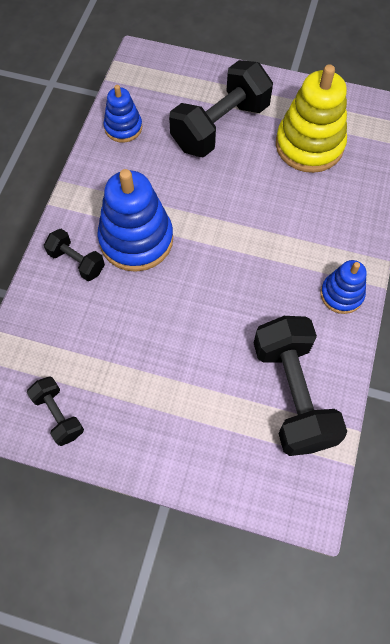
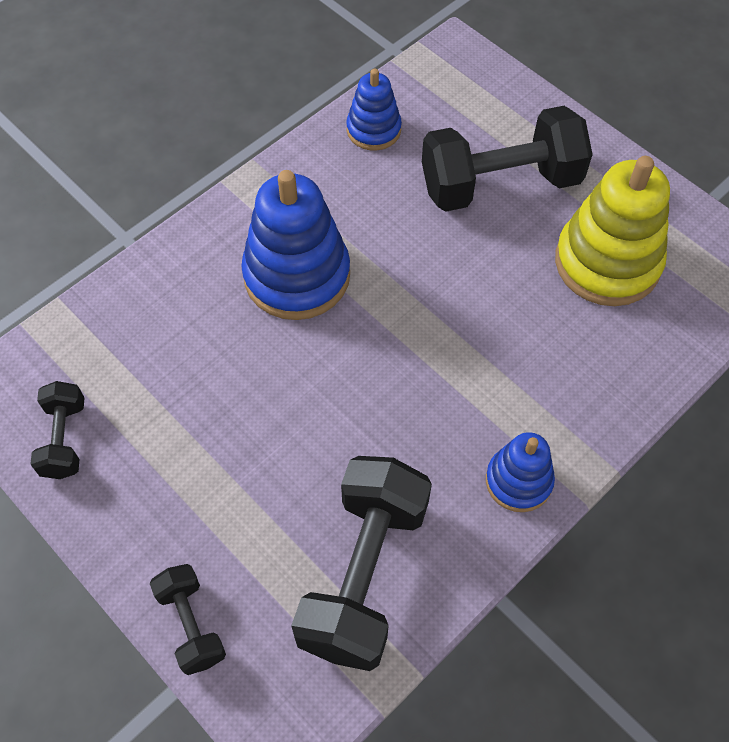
camera: 30 degrees right, 5 degrees down
black dumbbell [44,229,105,281] -> black dumbbell moved to [150,564,226,675]

